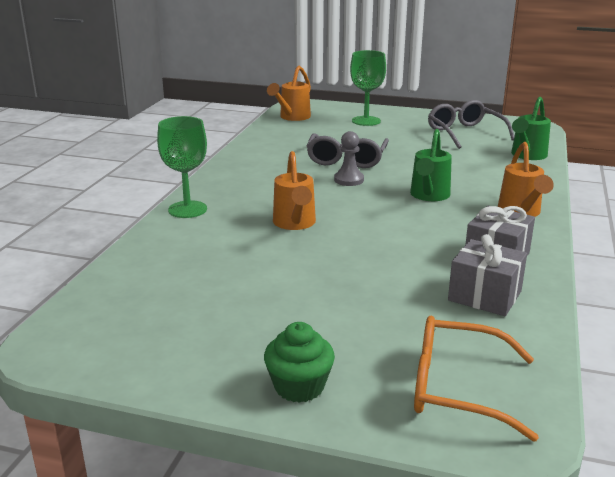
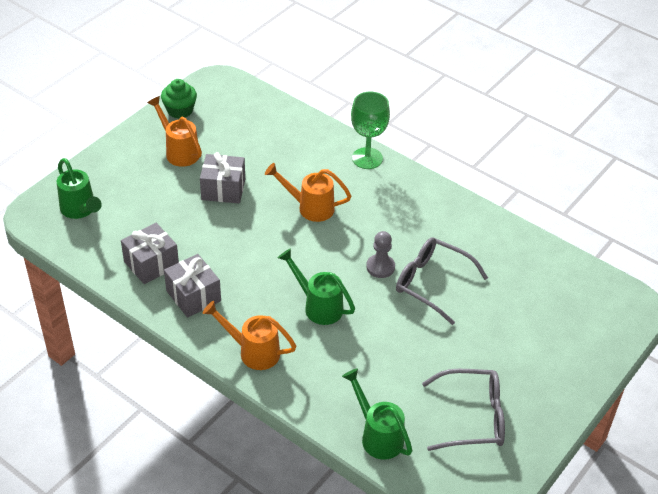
camera: 110 degrees right, 20 degrees up
green cupcake [264,322,335,403] -> green cupcake moved to [161,79,197,119]
orange watering can [267,66,311,121] -> orange watering can moved to [147,96,202,167]
green goblet [350,50,386,126] -> none
orange glasses [414,316,539,442] -> green watering can [56,158,102,219]
none -> grey gift [200,152,245,203]

